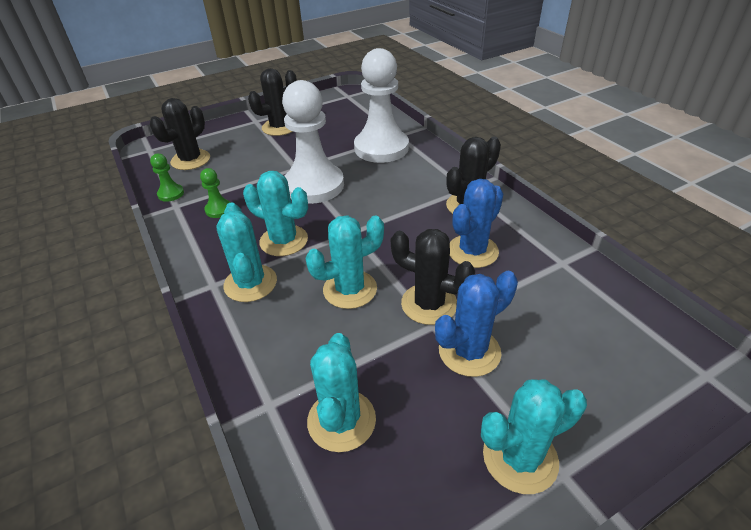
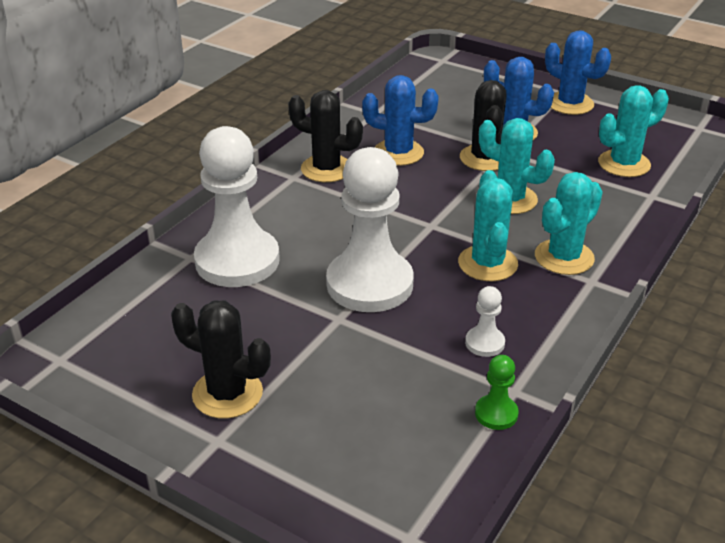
camera: 120 degrees left, 5 degrees down
black cactus [150,98,210,170] -> none
green pawn [200,168,231,218] -> white pawn [465,286,505,357]
turquoise cactus [481,379,587,494] -> blue cactus [545,30,611,115]

